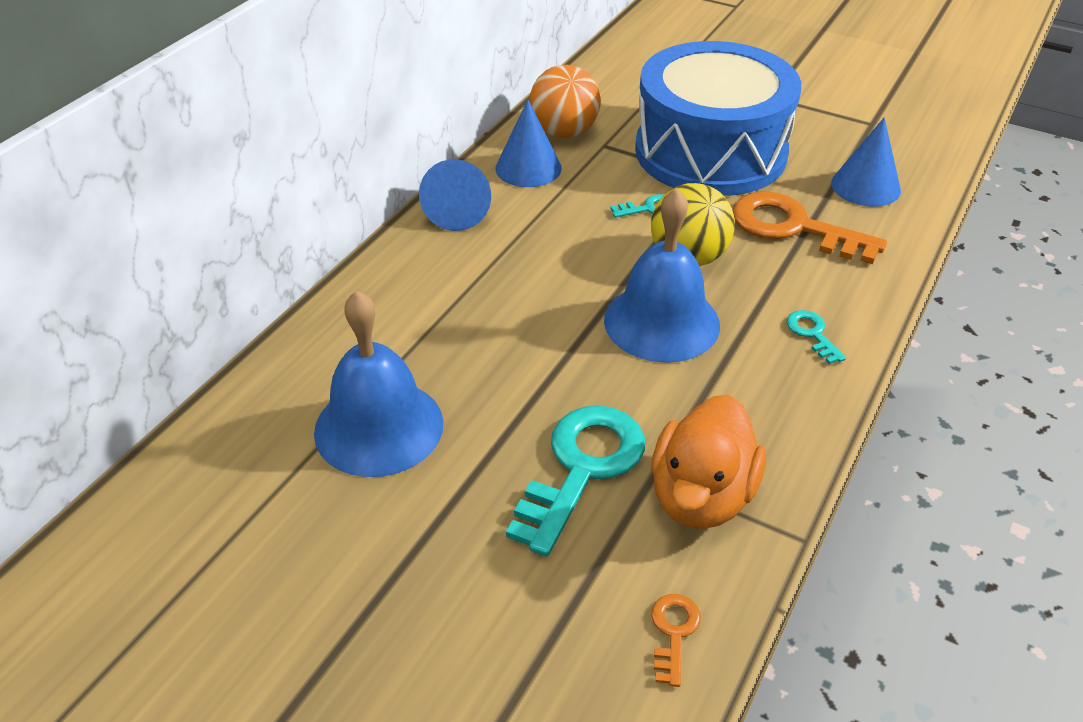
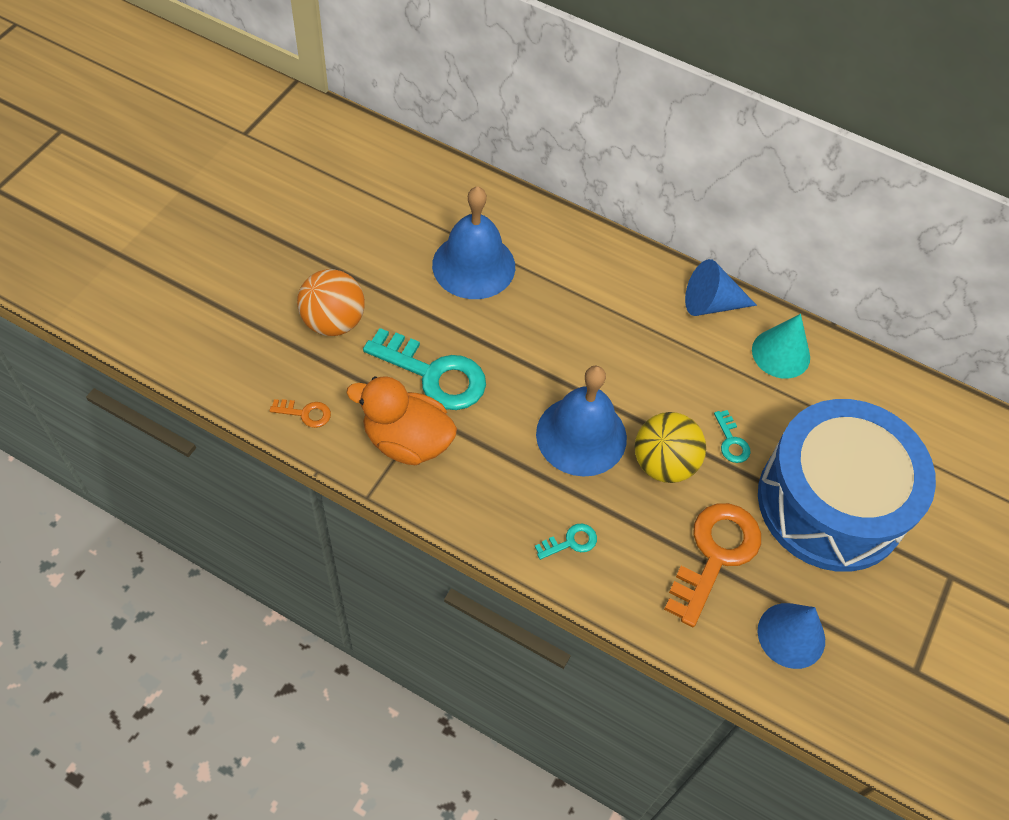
camera: 85 degrees right, 15 degrees up
blue cone [495,100,562,187] -> turquoise cone [752,314,810,379]
orange ball [530,65,601,138] -> orange ball moved to [297,269,365,336]

